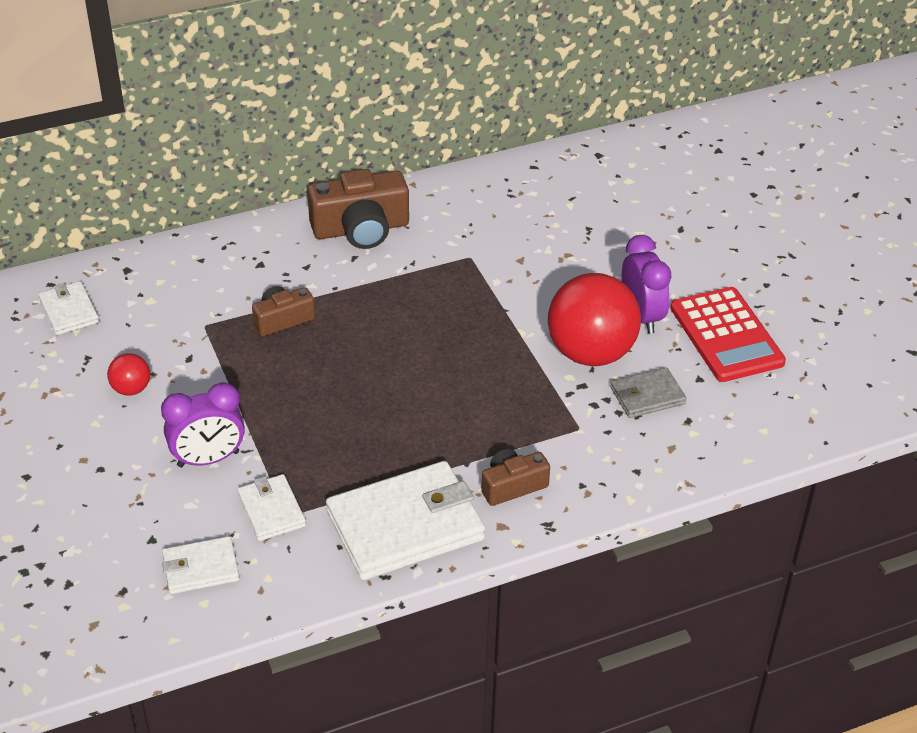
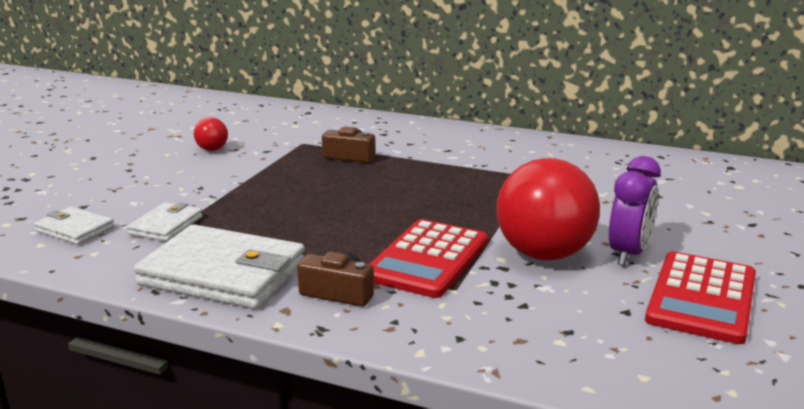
camera: 45 degrees right, 20 degrees down
white wallet [39,281,99,335] -> none
purple clock [161,382,245,468] -> none
brown camera [307,169,409,249] -> none
grey wallet [611,368,686,418] -> none
none -> red calculator [370,219,488,298]

